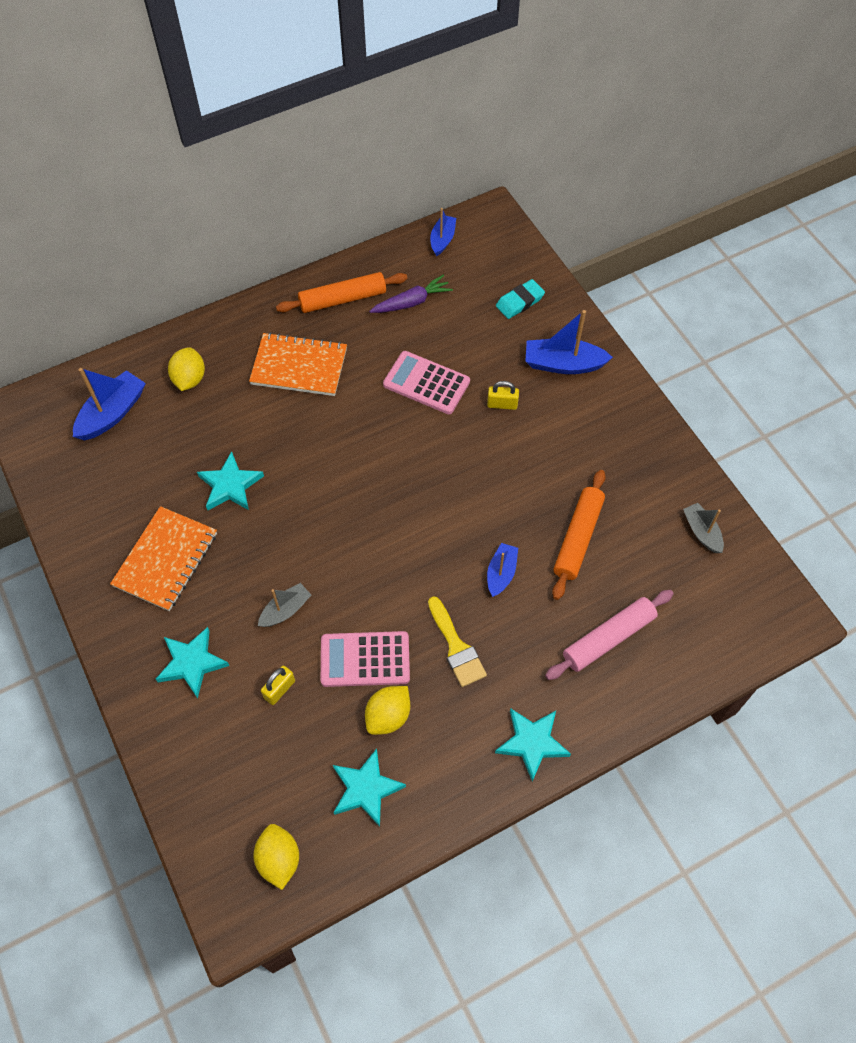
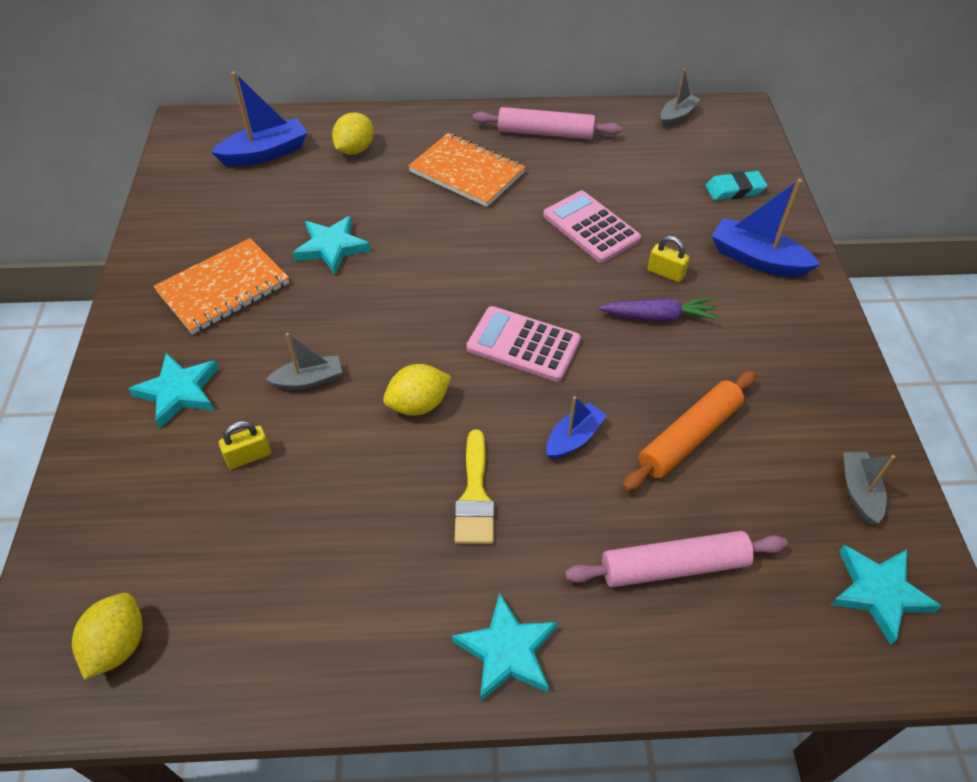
camera: 25 degrees right, 10 degrees down
orange rolling pin [276,272,408,313] -> pink rolling pin [472,107,621,139]
pink calculator [321,631,410,687] -> pink calculator moved to [466,306,581,382]
turquoise star [333,748,406,827] -> turquoise star moved to [831,545,942,645]
yellow lemon [365,686,410,735] -> yellow lemon moved to [383,364,451,416]
purple carrot [369,275,453,313] -> purple carrot moved to [599,297,718,322]
blue boat [430,208,456,256] -> grey boat [661,69,700,127]

